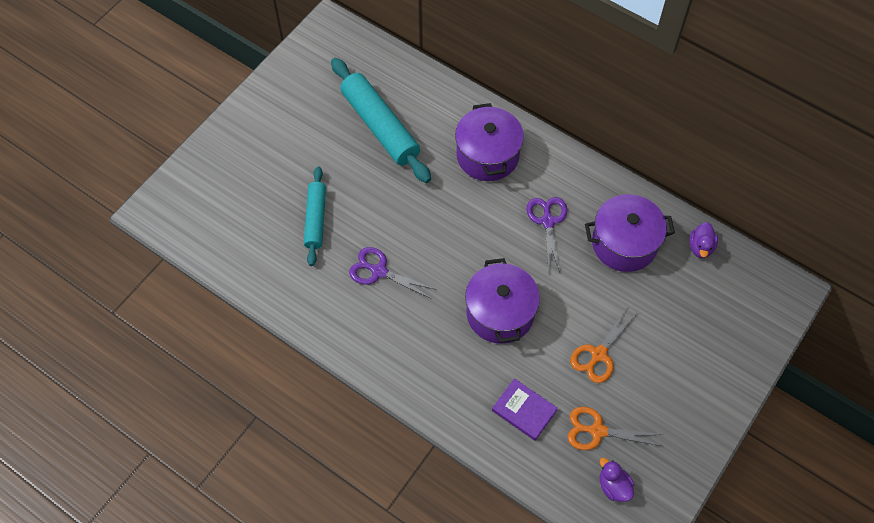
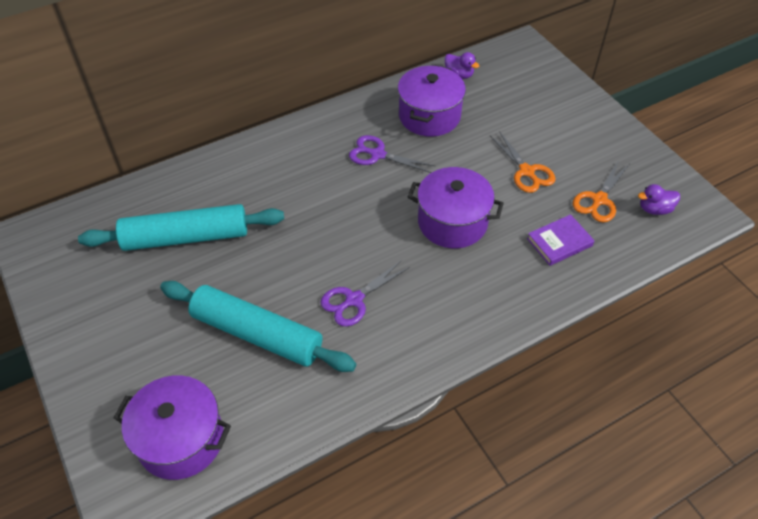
camera: 65 degrees left, 10 degrees down
turquoise rolling pin [304,166,326,266] -> turquoise rolling pin [160,281,356,372], size x1.64
purple pot [455,103,524,181] -> purple pot moved to [114,375,231,480]

